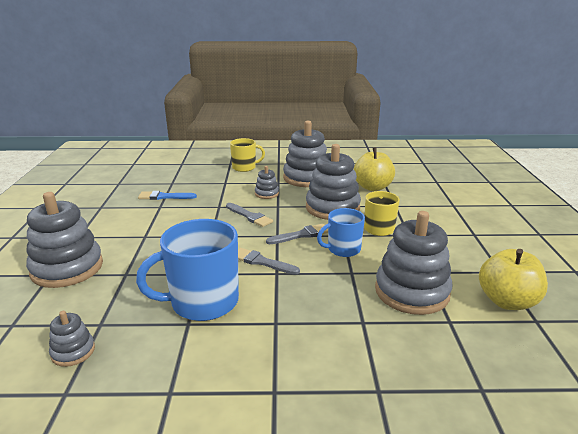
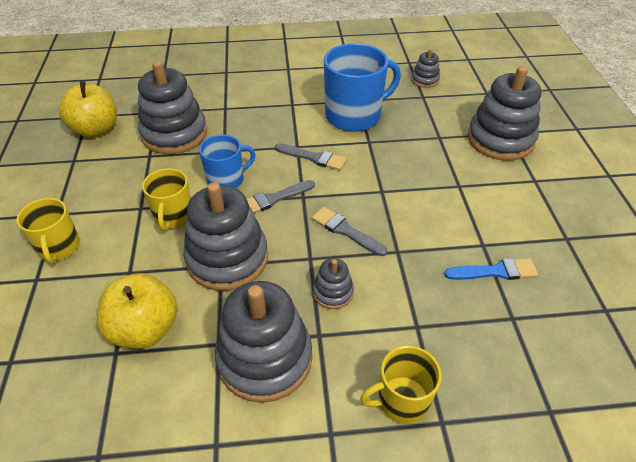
camera: 175 degrees right, 20 degrees up
none -> yellow mug [17,198,80,264]

